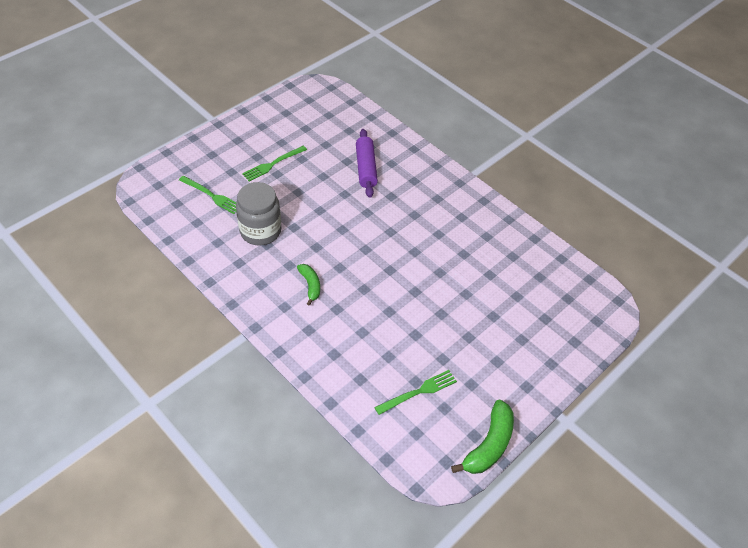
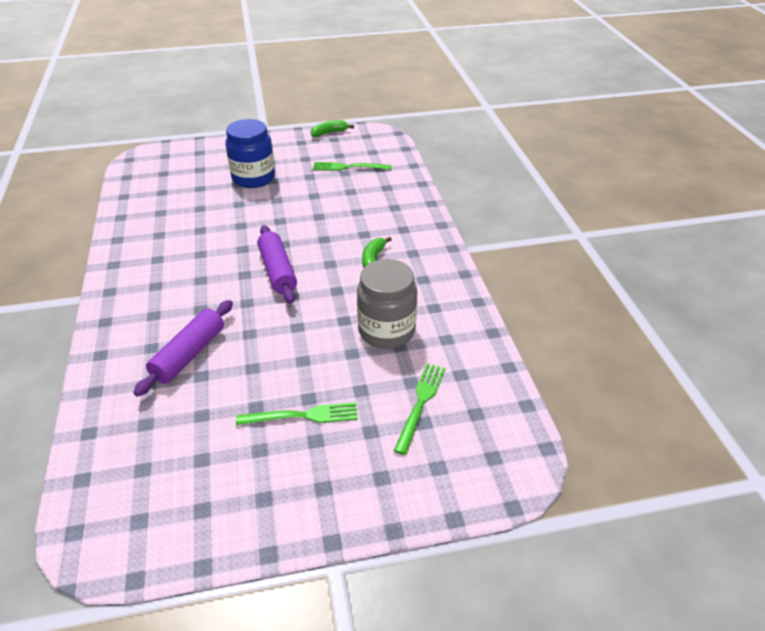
camera: 145 degrees left, 10 degrees down
green fork [179,176,237,214] -> green fork turned 45 degrees clockwise [394,363,445,455]
green banana [451,399,514,474] -> green banana [311,120,354,137], size x0.61
none -> blue jar [225,119,275,188]
none -> purple rolling pin [257,225,297,304]

